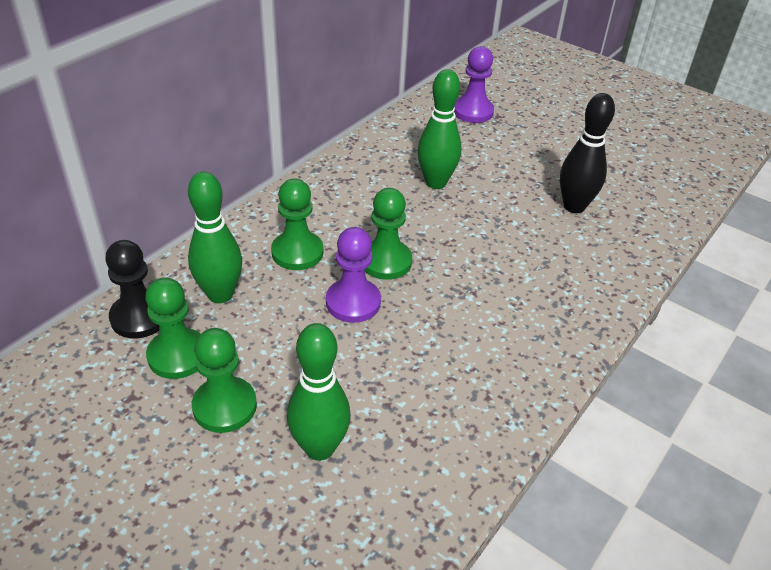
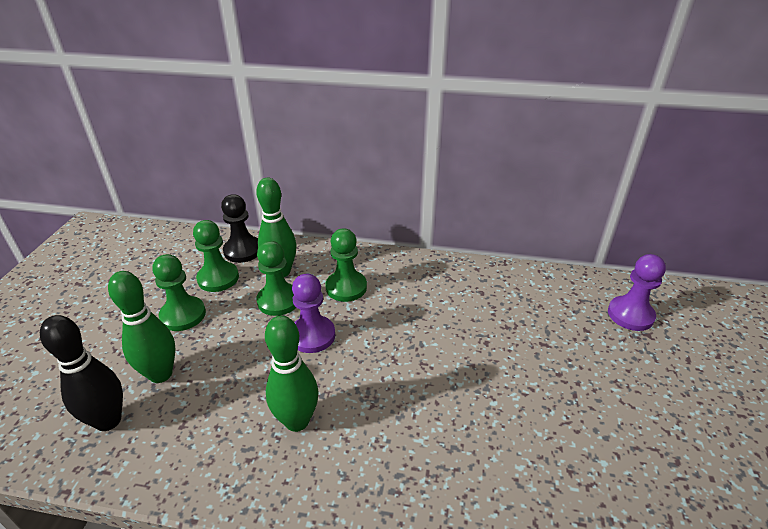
camera: 65 degrees right, 5 degrees down
green pawn [364,188,412,280] -> green pawn moved to [256,241,296,316]
green bowling pin [418,69,461,189] -> green bowling pin moved to [265,316,319,432]
black bowling pin [560,93,615,213] -> black bowling pin moved to [40,315,123,431]

